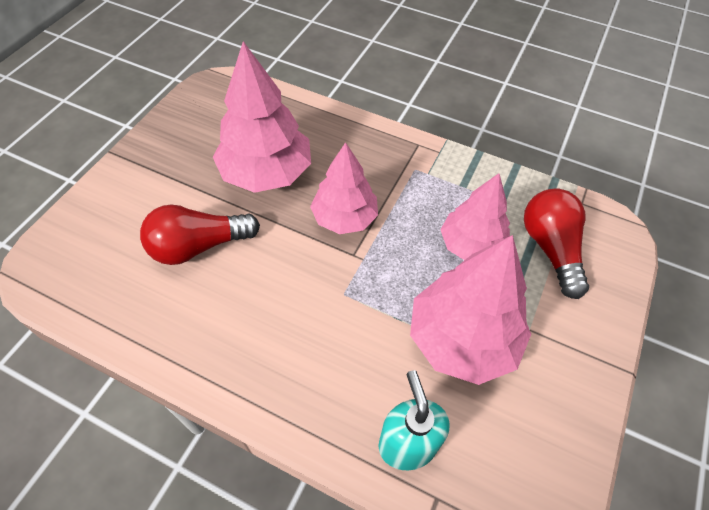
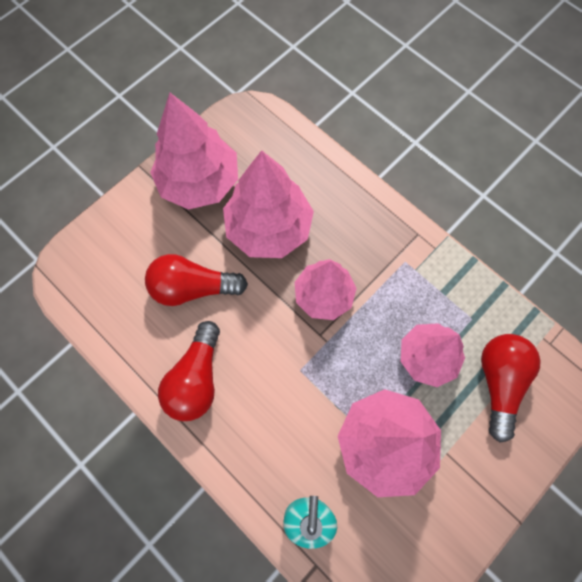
camera: 20 degrees right, 15 degrees up
none -> pink tree [150,93,238,210]
none -> red light bulb [158,321,220,421]

